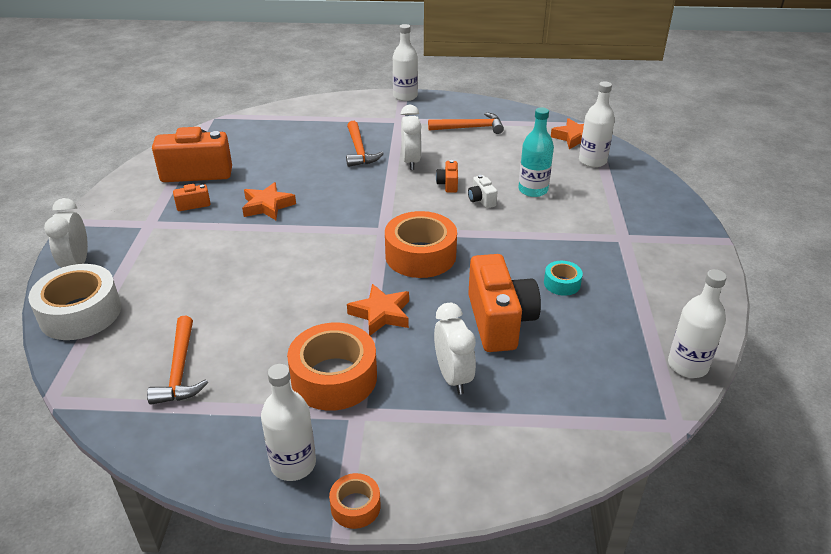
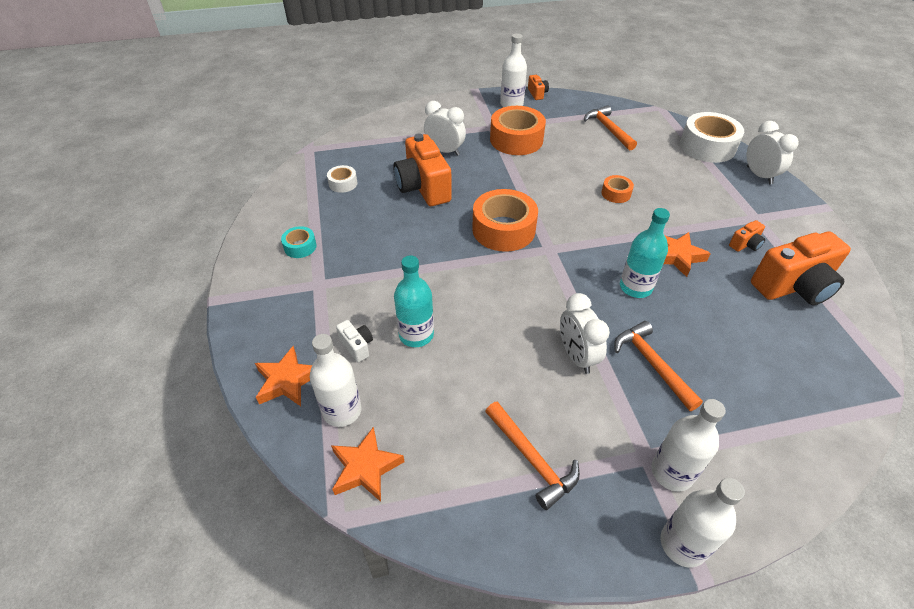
camera: 165 degrees right, 10 degrees up
orange tape [329,473,380,529] -> orange tape moved to [602,175,634,203]
orange star [347,284,409,336] -> orange star moved to [255,346,312,406]
orange hammer [428,112,504,134] -> orange hammer turned 105 degrees counterclockwise [485,401,580,510]
white clock [434,303,476,394] -> white clock turned 150 degrees clockwise [424,101,466,156]
orange camera [436,160,458,193] -> orange camera moved to [528,75,549,100]
white camera [468,175,498,208] -> white camera moved to [336,320,373,362]
turquoise tape [544,261,583,296] -> turquoise tape moved to [281,226,317,258]
white bottle [668,269,727,378] -> white bottle moved to [651,399,726,491]
none -> white tape [327,165,357,193]
none -> turquoise bottle [620,208,670,298]

